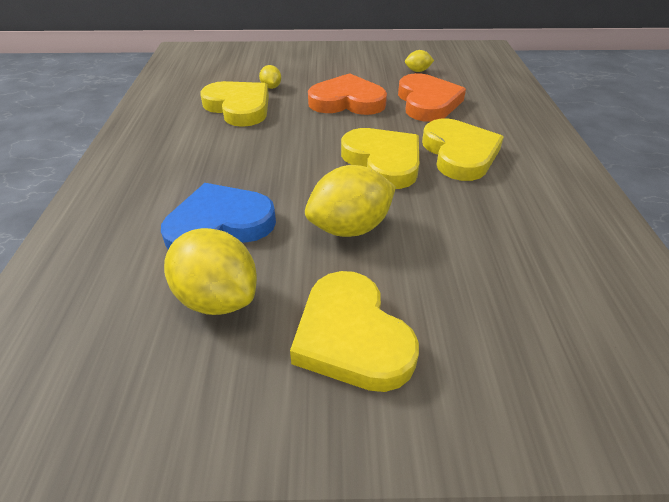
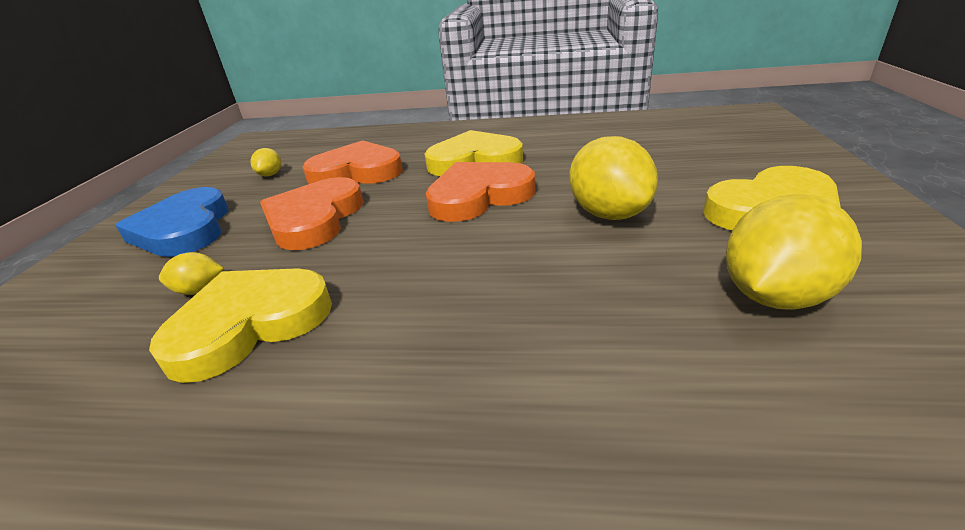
camera: 80 degrees left, 10 degrees down
blue heart [161,183,276,249] -> blue heart moved to [115,187,229,257]
yellow heart [341,128,419,189] -> orange heart [425,162,535,222]

